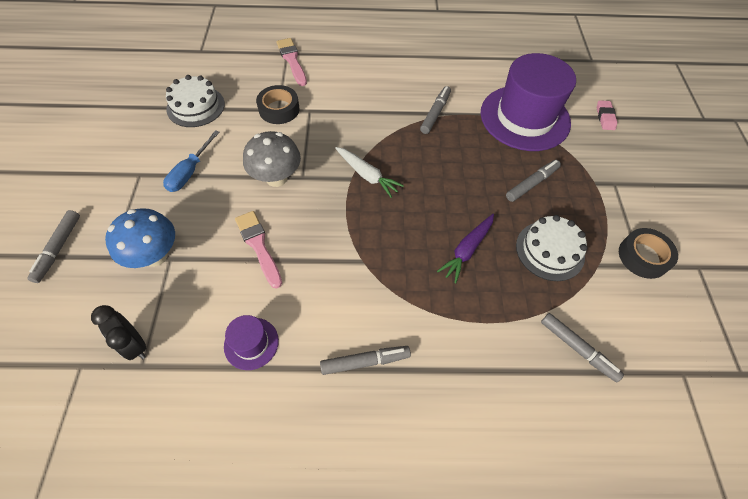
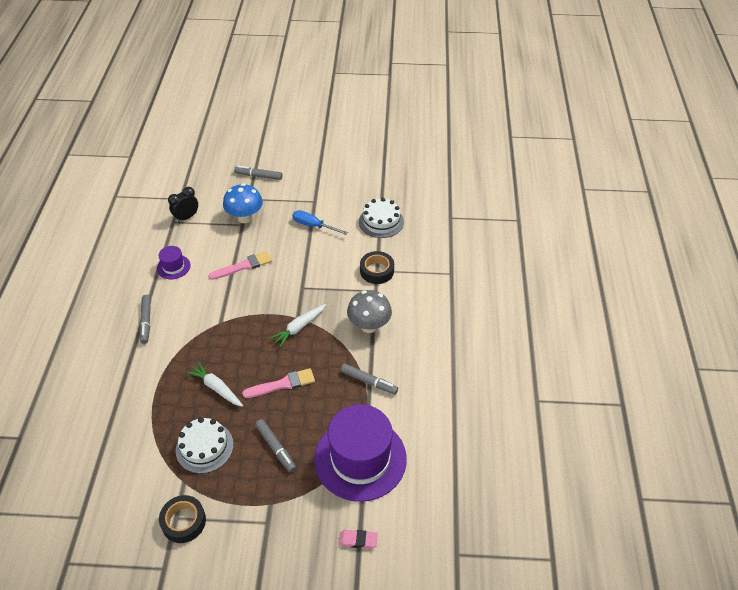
camera: 95 degrees right, 10 degrees down
grey mushroom [243,131,301,187] -> grey mushroom moved to [347,290,392,333]
pink brush [276,38,307,86] -> pink brush moved to [242,368,315,398]
purple carrot [437,214,494,283] -> white carrot [186,362,243,407]
grey marker [541,313,624,382] -> none

